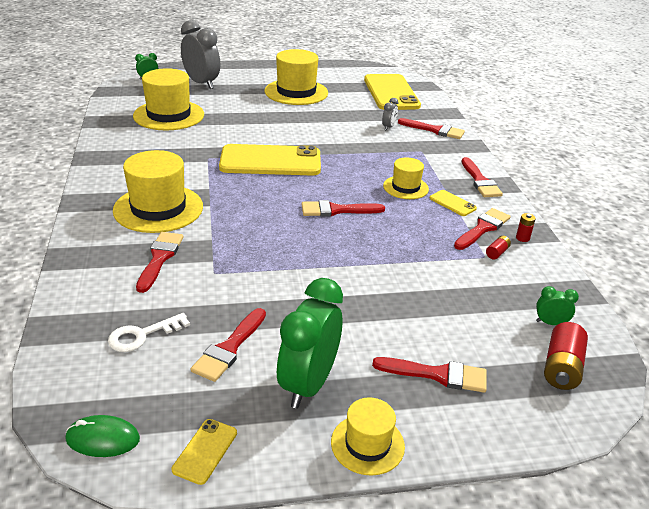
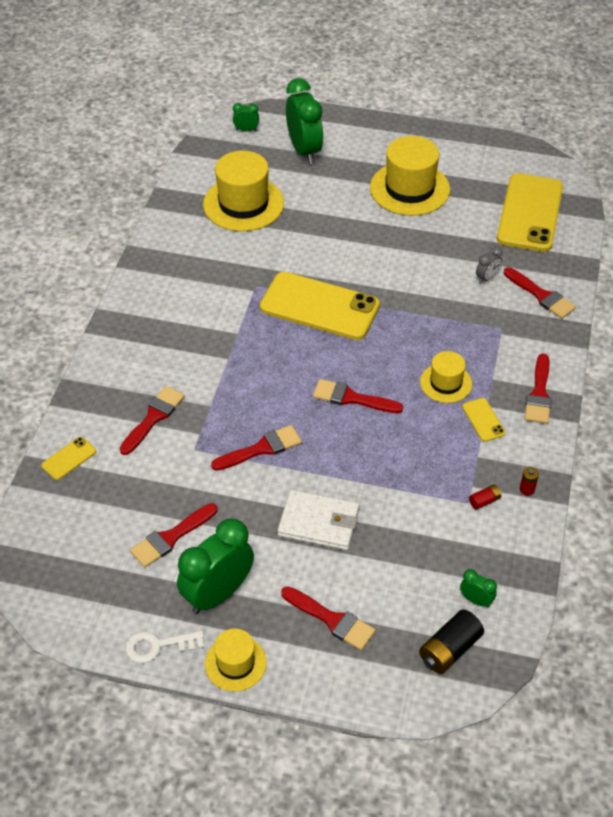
camera: 25 degrees right, 15 degrees up
green mouse [65,415,140,457] -> none
white key [108,313,190,352] -> white key moved to [126,631,204,663]
yellow hat [113,150,203,233] -> none
yellow phone [172,419,237,485] -> yellow phone moved to [41,437,96,480]
grey clock [181,20,220,89] -> green clock [286,78,323,164]
red brush [454,208,511,250] -> red brush moved to [211,425,302,471]
red battery [544,322,588,390] -> black battery [419,609,484,674]
none -> white wallet [278,490,359,550]

